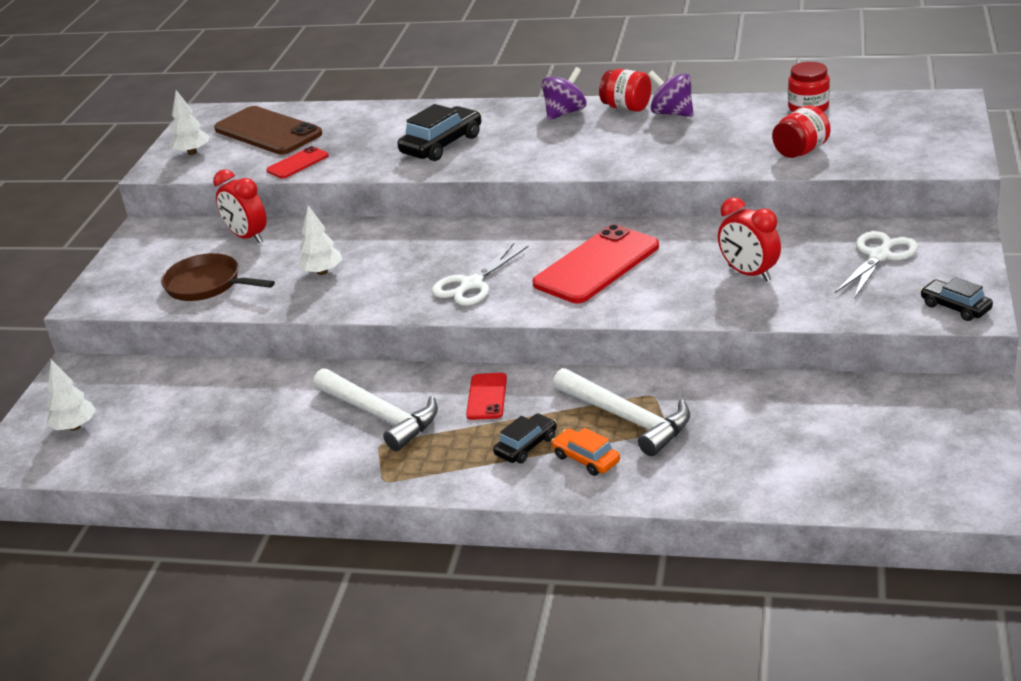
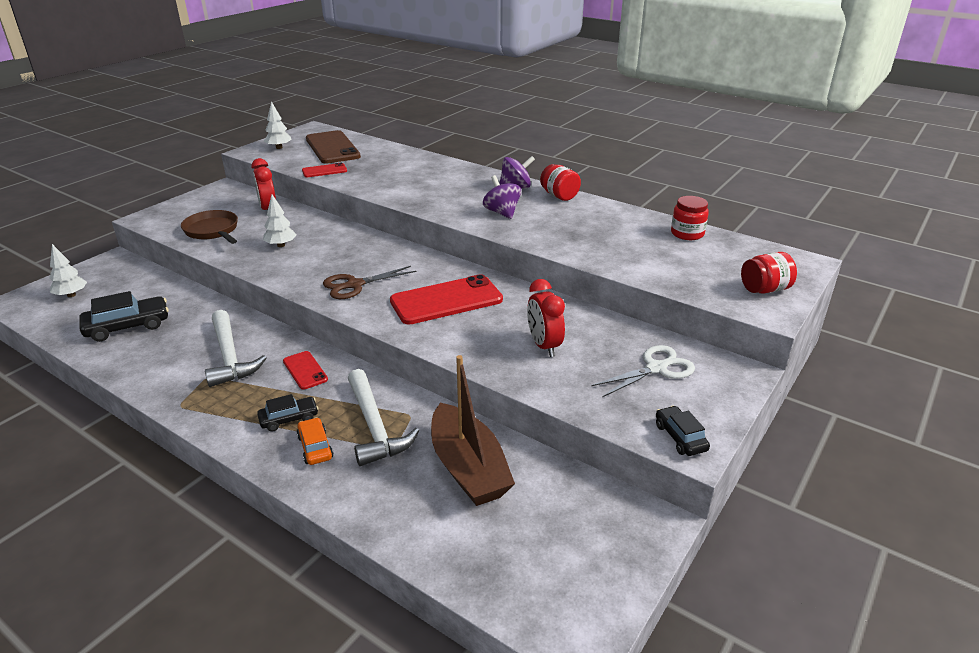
camera: 20 degrees right, 0 degrees up
black car [398,104,481,161] -> black car moved to [79,291,169,342]
white scissors [432,243,529,306] -> brown scissors [323,266,416,299]
red phone [466,373,507,420] -> red phone turned 60 degrees counterclockwise [283,351,328,390]
purple spinning top [648,70,694,117] -> purple spinning top moved to [483,175,521,219]
red jar [772,105,831,158] -> red jar moved to [741,252,797,294]
none -> brown boat [431,355,515,506]

